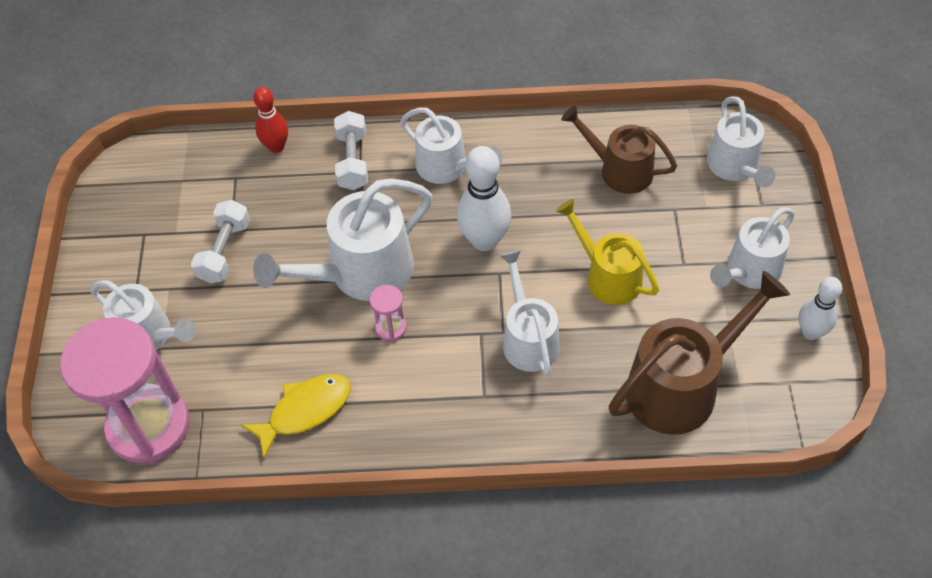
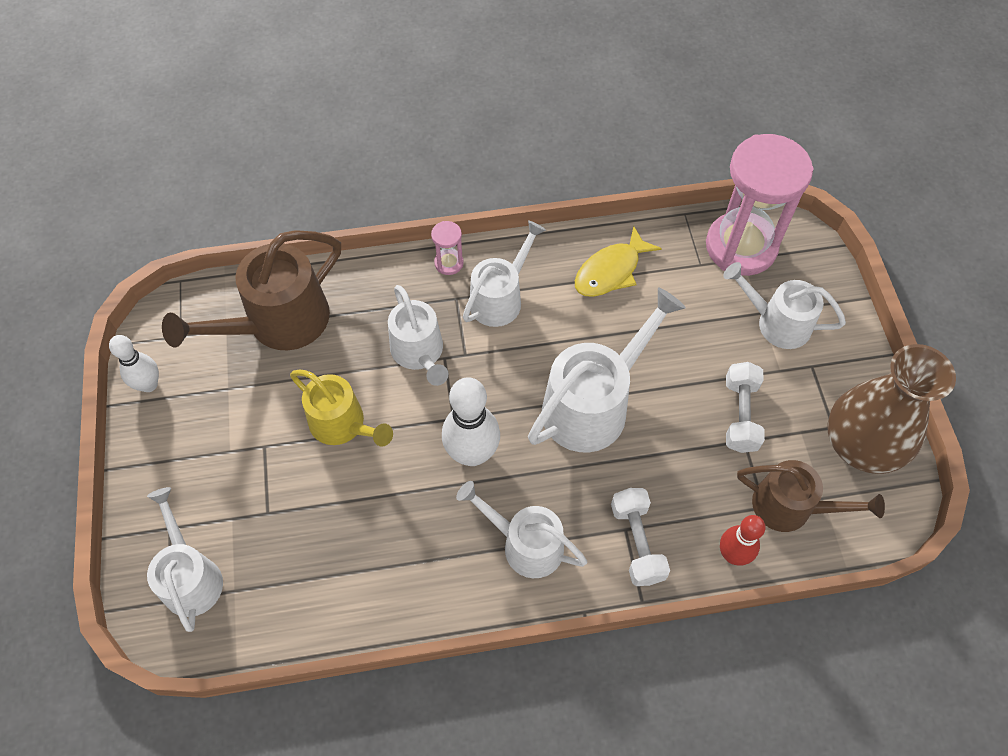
camera: 170 degrees right, 5 degrees up
pink hourglass [370,285,407,341] -> pink hourglass moved to [431,221,464,275]
brown watering can [561,105,677,194] -> brown watering can moved to [737,460,885,532]
white watering can [710,207,795,289] -> white watering can moved to [463,220,546,327]
none -> brown vase [828,344,956,474]

